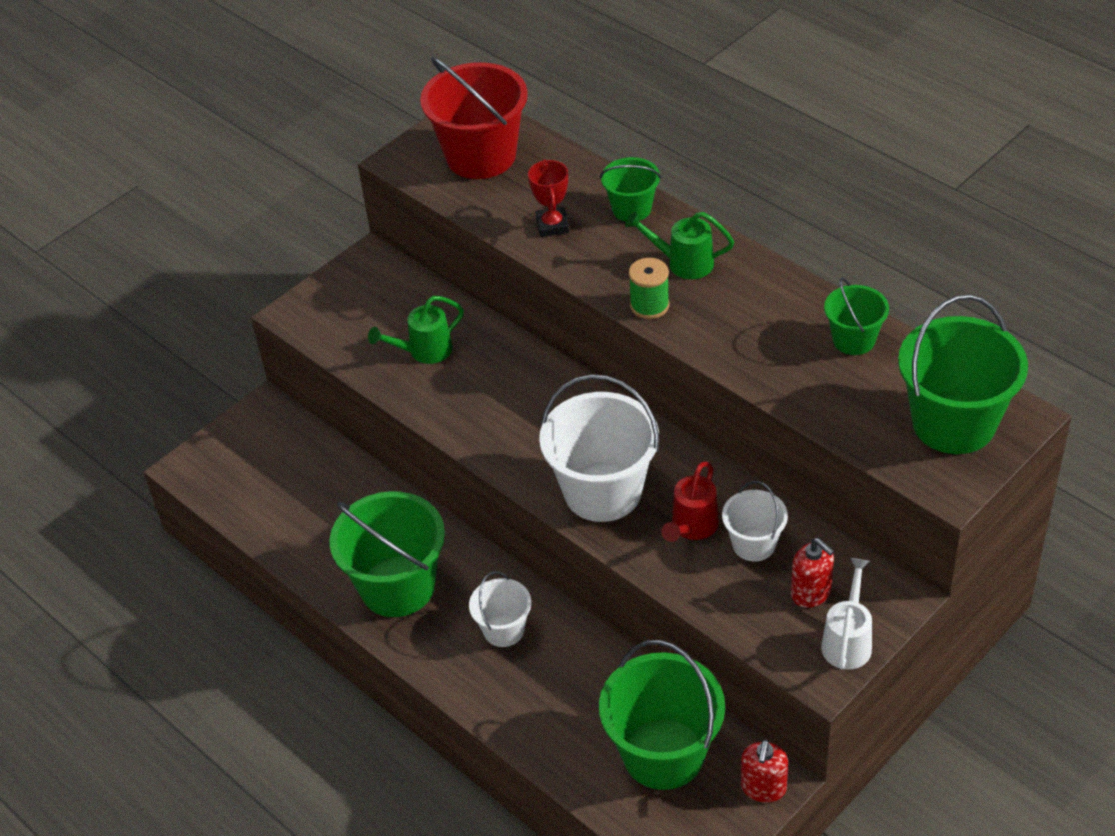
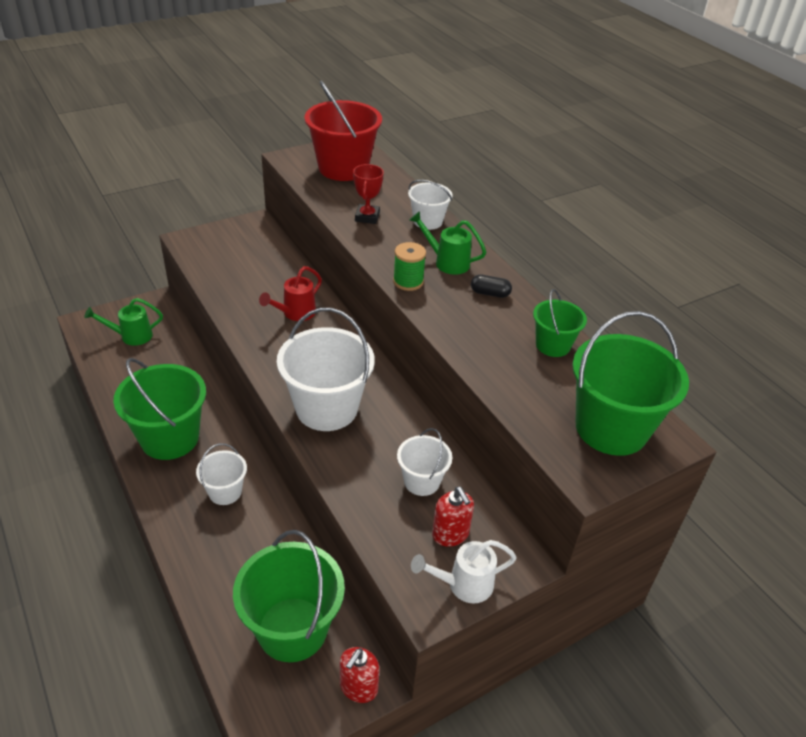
camera: 10 degrees right, 5 degrees down
green watering can [368,296,464,364] -> green watering can moved to [84,298,163,346]
green bucket [600,157,661,221] -> white bucket [408,180,453,230]
red watering can [661,462,719,542] -> red watering can moved to [259,266,322,321]
white watering can [821,558,872,670] -> white watering can turned 135 degrees counterclockwise [411,540,517,603]
none -> black capsule [471,275,512,298]

